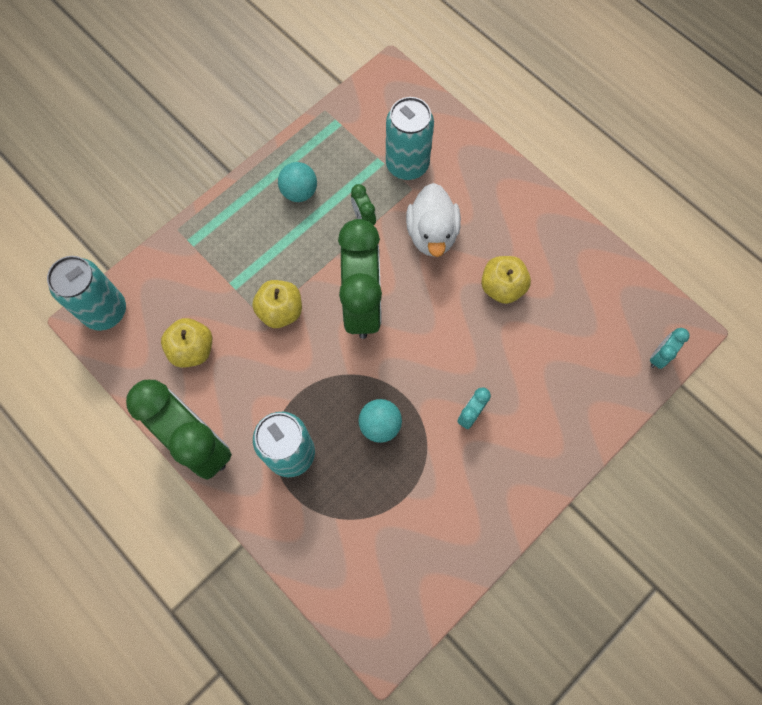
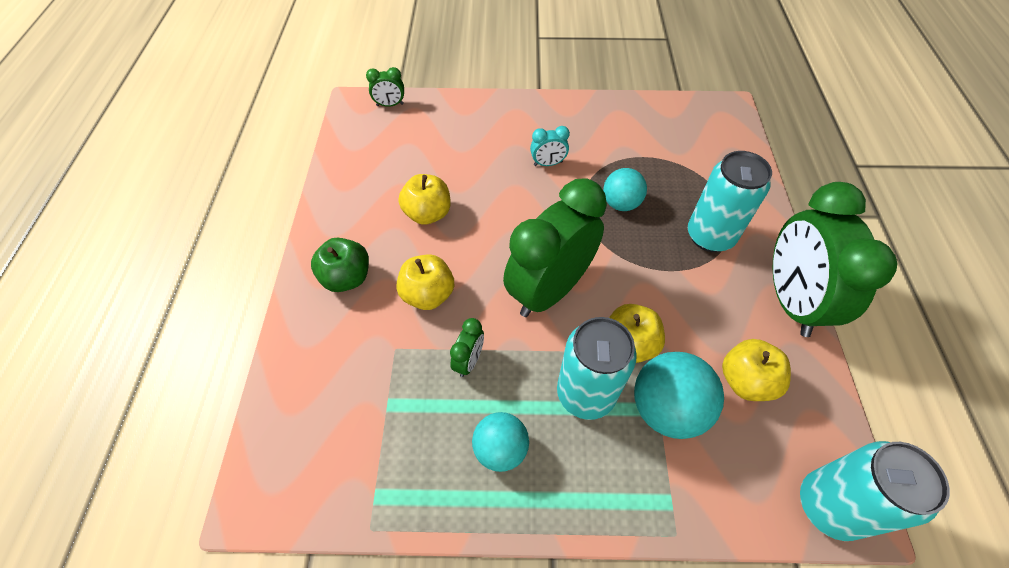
camera: 135 degrees left, 15 degrees down
turquoise can [386,97,434,180] -> turquoise can moved to [557,317,637,420]
white duck [406,183,461,257] -> yellow apple [396,254,454,310]
turquoise clock [650,328,689,369] -> green clock [366,67,404,107]
none -> green apple [311,238,369,292]
none -> turquoise ball [634,352,724,439]

